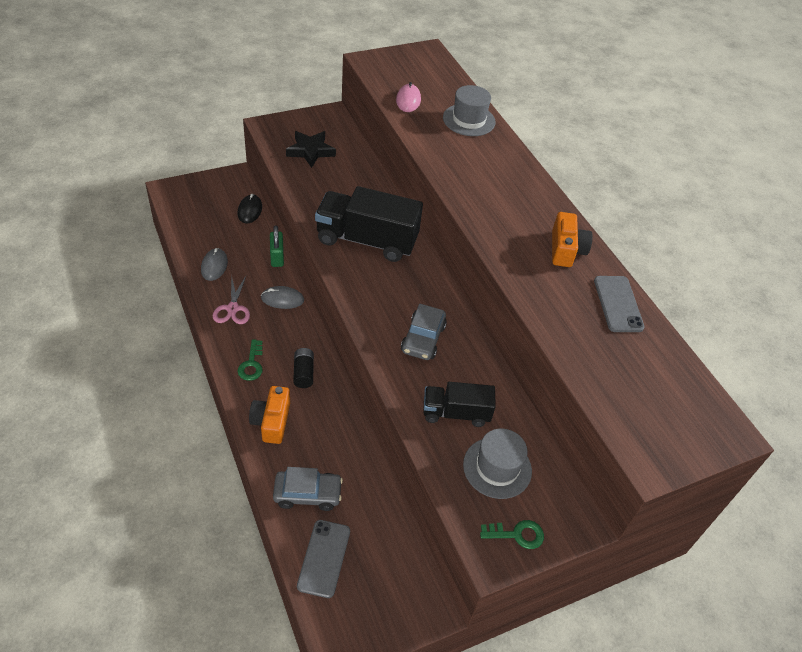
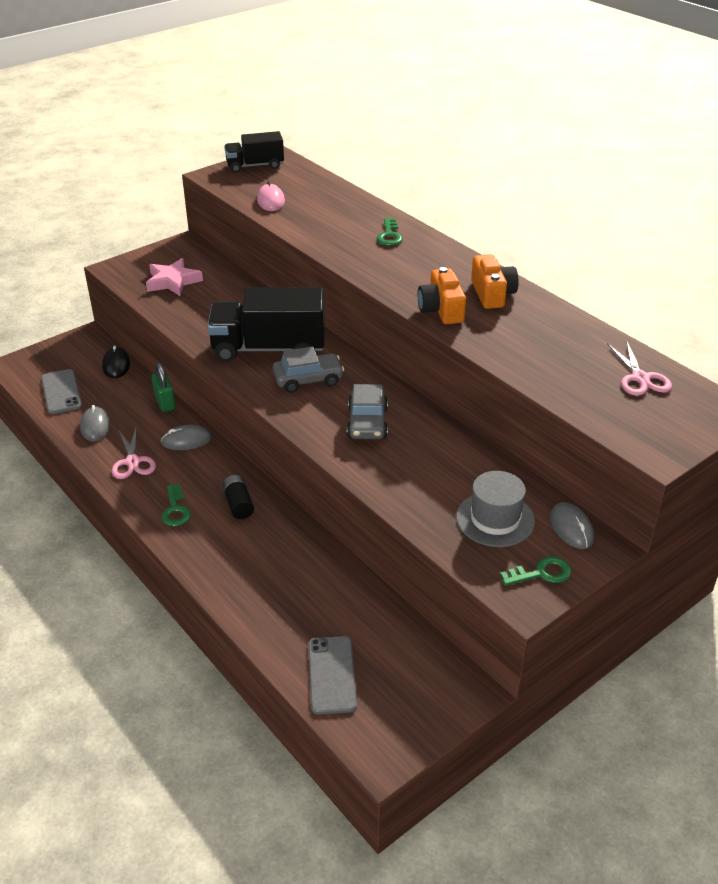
camera: 10 degrees left, 10 degrees down
orange camera [249,386,290,444] -> orange camera moved to [418,267,466,324]
grey car [273,467,343,511] -> grey car moved to [273,346,344,393]
black star [286,131,336,168] -> pink star [146,258,203,296]
black truck [423,382,496,427] -> black truck moved to [224,131,284,173]
grey hat [443,85,496,136] -> none
grey phone [594,276,645,332] -> grey phone moved to [41,369,82,414]
none -> green key [377,218,403,246]
none -> grey mouse [550,502,594,549]
none -> pink scissors [607,340,672,396]

